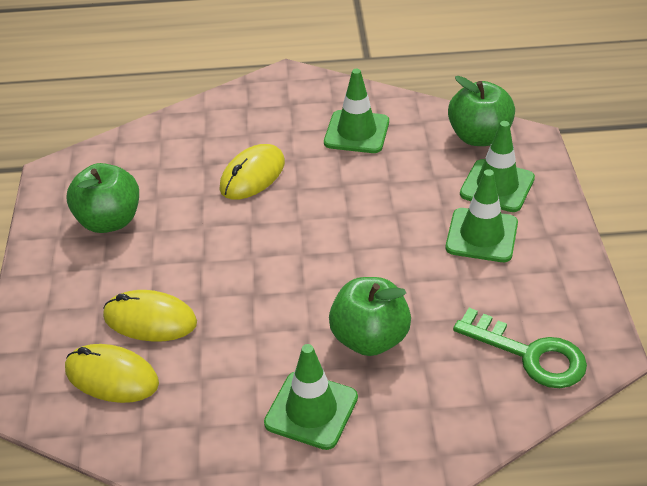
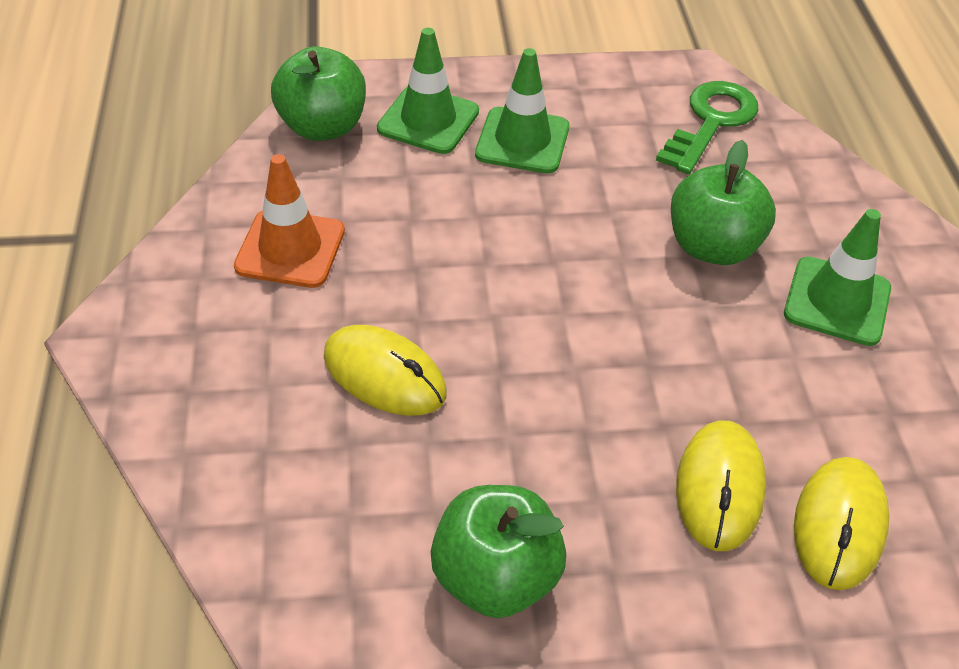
camera: 95 degrees left, 5 degrees up
green traffic cone [324,69,389,153] -> orange traffic cone [234,154,345,288]

